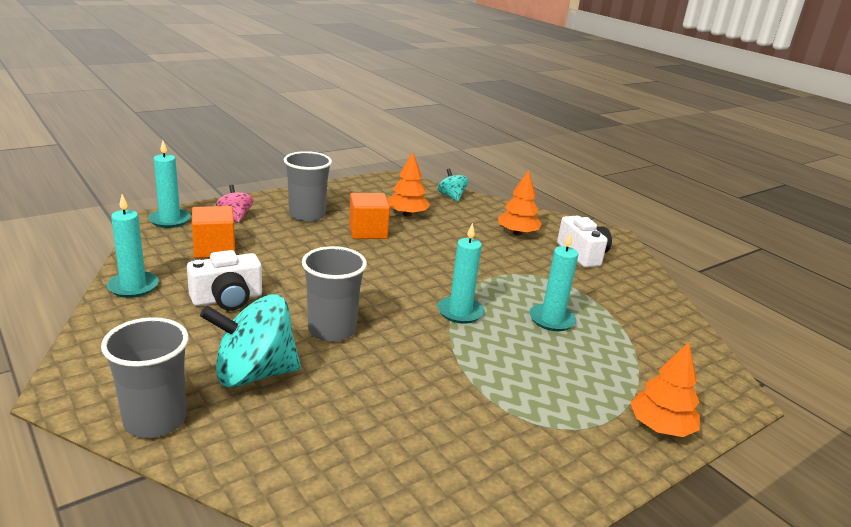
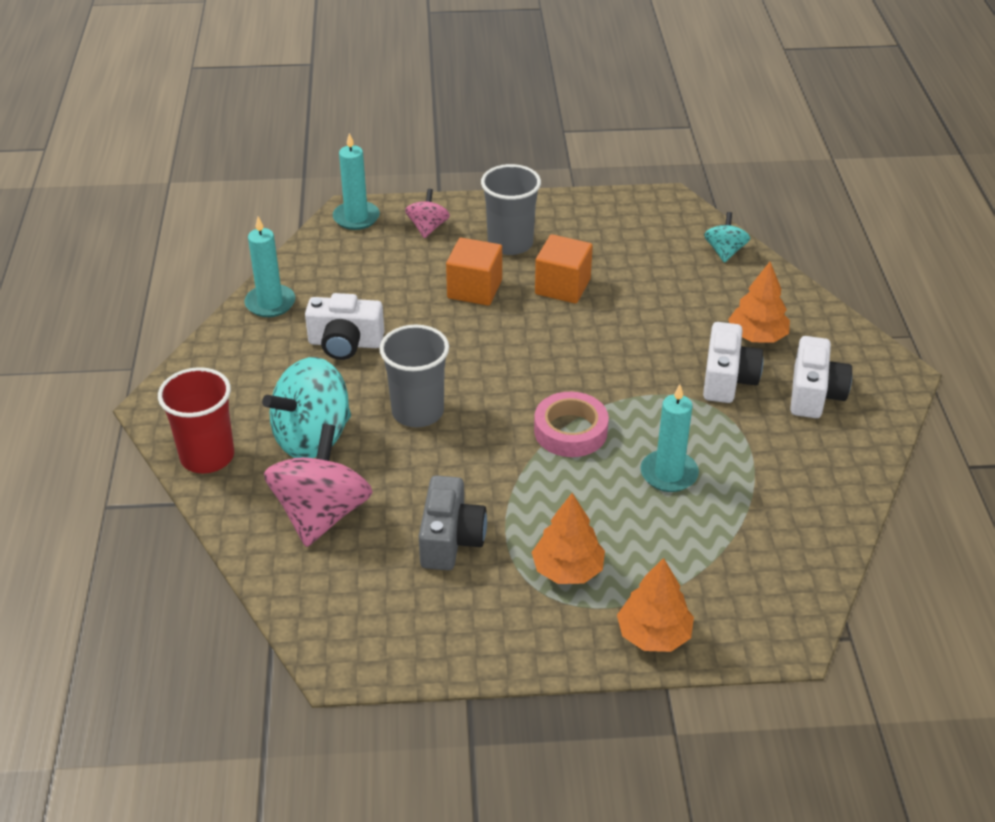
camera: 35 degrees right, 15 degrees up
grey cup [101,317,189,438] -> red cup [158,367,234,473]
orange cube [192,206,235,258] -> orange cube moved to [446,238,502,306]
turquoise spinning top [200,294,301,388] -> turquoise spinning top turned 60 degrees counterclockwise [262,357,351,458]
orange tree [387,152,430,216] -> orange tree moved to [531,493,605,584]
turquoise candle [437,223,484,324] -> pink tape [534,392,609,457]
none -> pink spinning top [264,424,373,547]
none -> grey camera [419,476,487,570]
none -> white camera [703,322,764,403]

